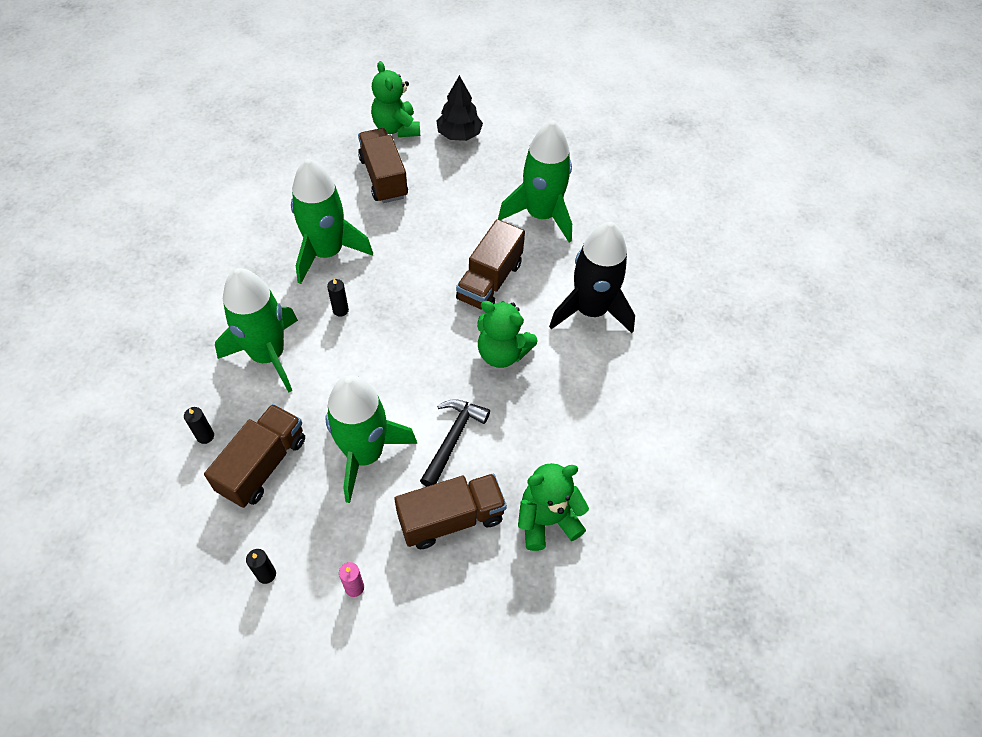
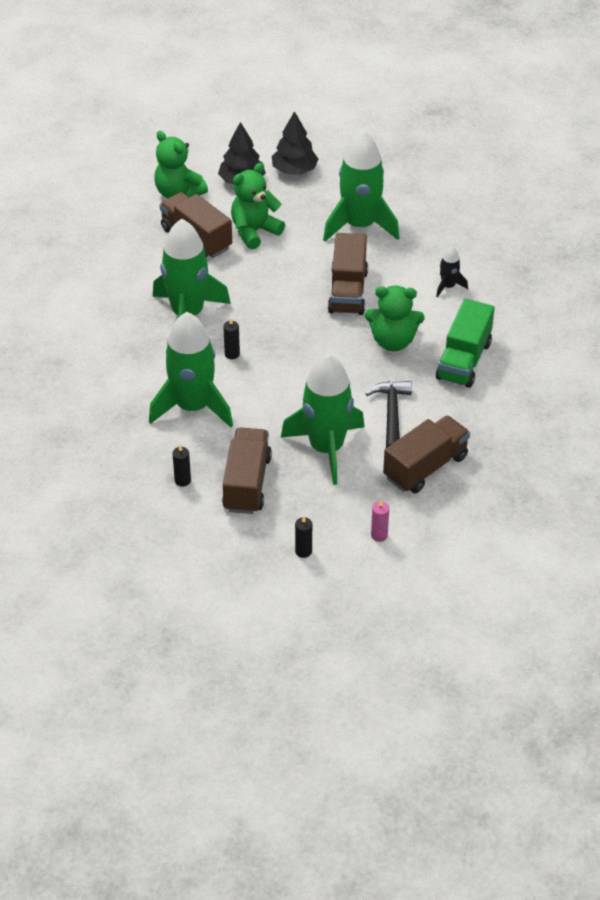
camera: 20 degrees left, 10 degrees down
green teddy bear [518,463,589,551] -> green teddy bear moved to [231,163,285,249]
black rocket [549,222,635,333] -> black rocket [436,246,468,297], size x0.44
none -> black tree [272,111,318,175]
none -> green truck [436,299,495,388]

